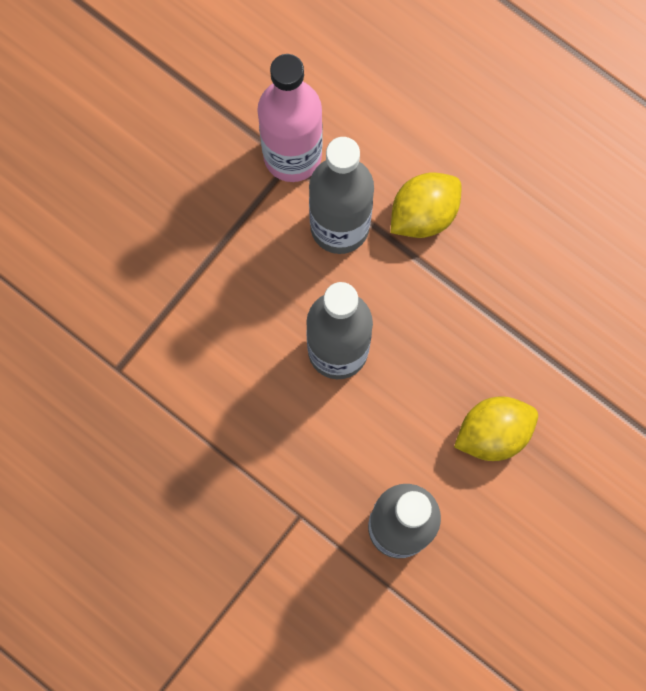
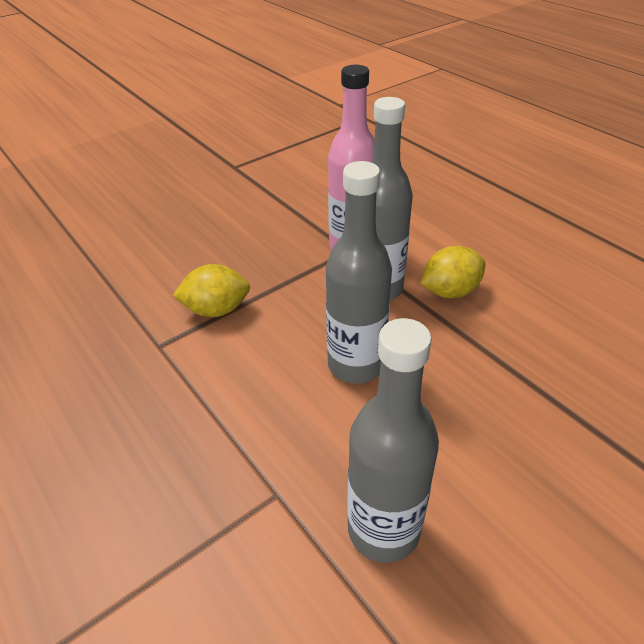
camera: 15 degrees right, 35 degrees down
yellow lemon [454,396,538,461] -> yellow lemon moved to [173,264,250,317]

